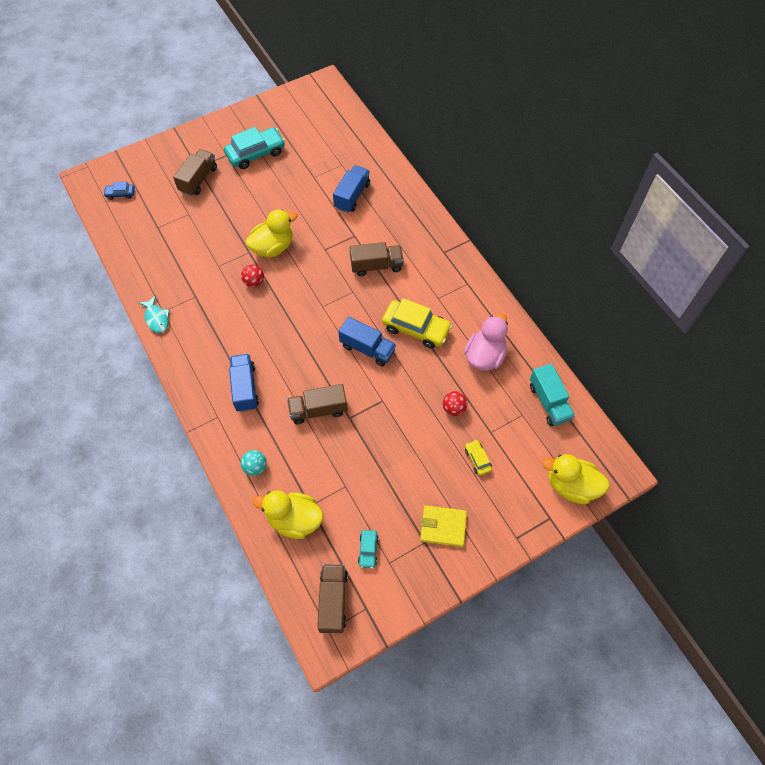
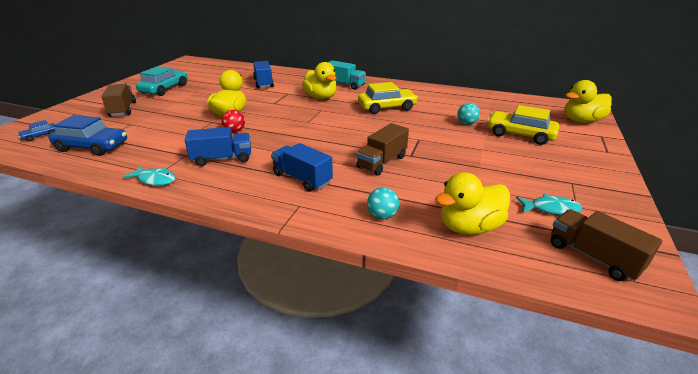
camera: 40 degrees left, 30 degrees down
blue truck [338,317,396,367] -> blue truck moved to [185,127,251,166]
brown truck [350,242,404,276] -> yellow duck [302,62,337,99]
turquoise car [358,530,379,568] -> turquoise fish [516,194,582,215]
yellow wallet [420,505,467,547] -> none
red ball [443,391,468,416] -> turquoise ball [457,103,480,125]
pink duck [464,313,508,371] -> none
yellow car [465,440,492,476] -> yellow car [487,105,559,145], size x2.04
turquoise truck [530,363,575,426] -> turquoise truck moved to [328,60,366,90]
none -> blue car [48,115,127,156]

